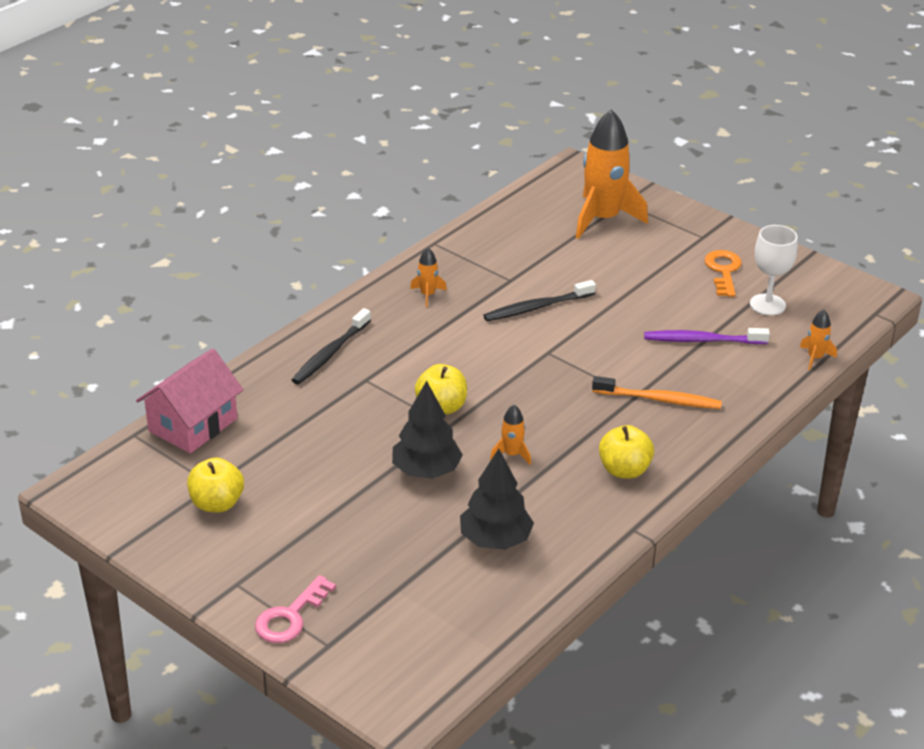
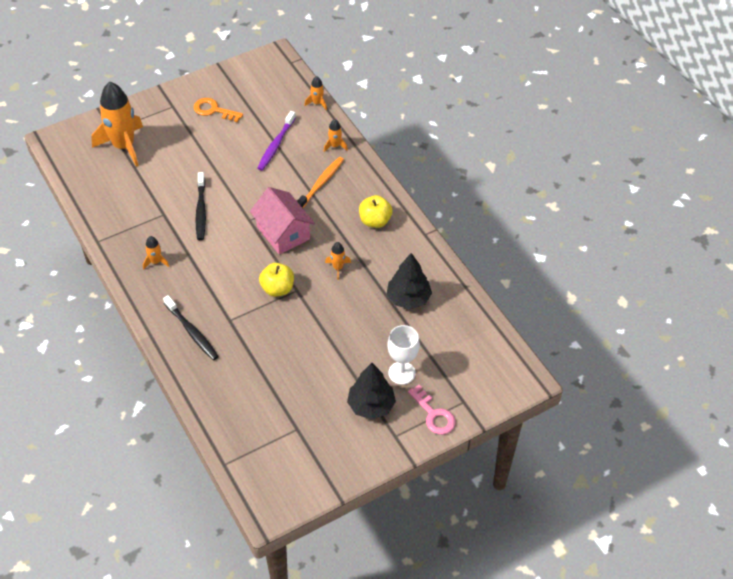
camera: 70 degrees left, 15 degrees up
pink house [136,348,243,453] -> pink house moved to [250,187,315,255]
yellow apple [187,458,244,512] -> none
black tree [392,381,463,479] -> black tree moved to [347,363,396,419]
white goblet [750,225,798,316] -> white goblet moved to [387,325,420,385]
none -> orange rocket [324,119,348,152]

